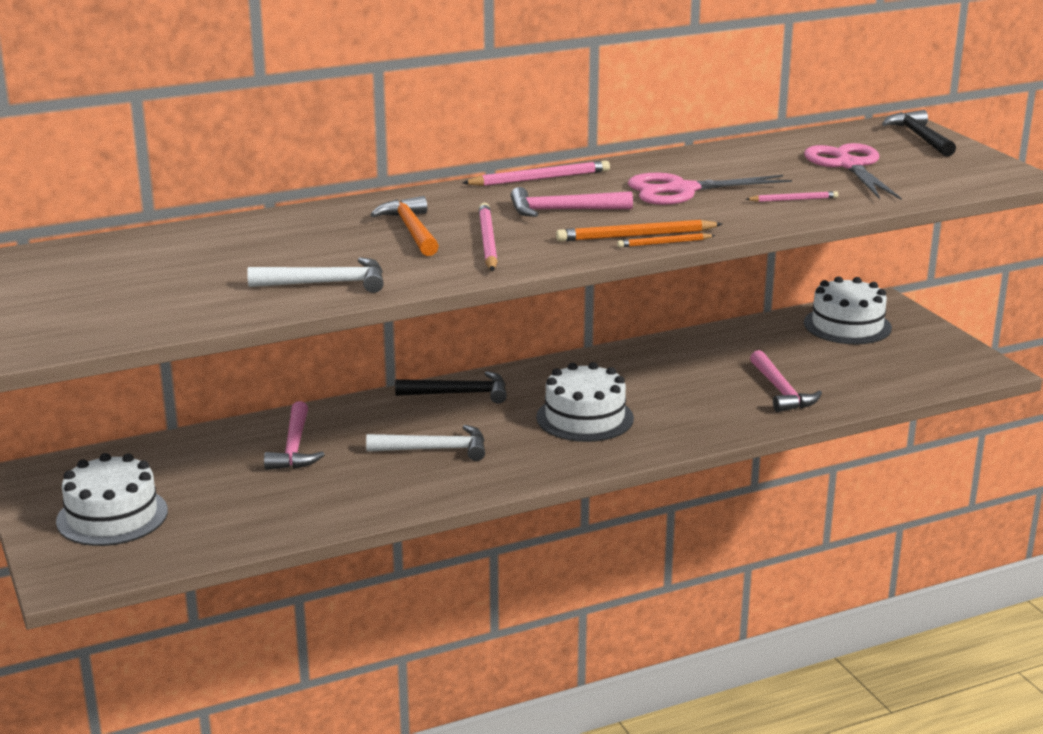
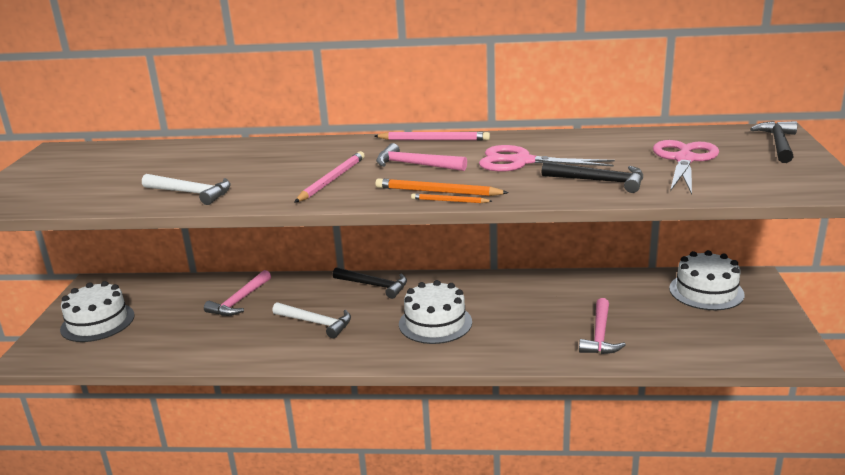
camera: 30 degrees right, 0 degrees up
orange hammer [370,196,439,256] -> none
pink pencil [746,191,838,202] -> black hammer [541,162,643,193]

